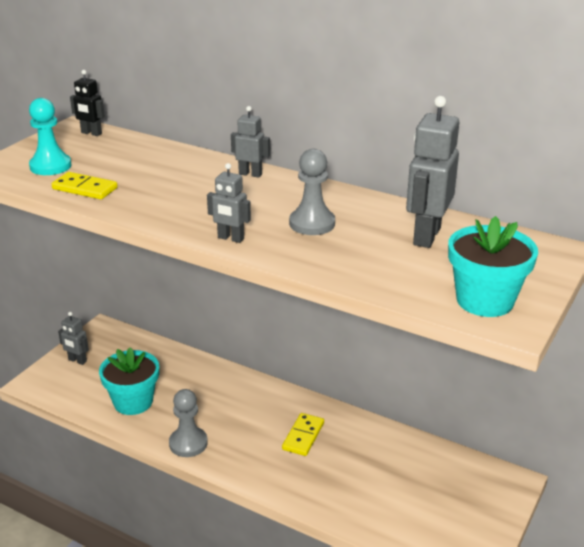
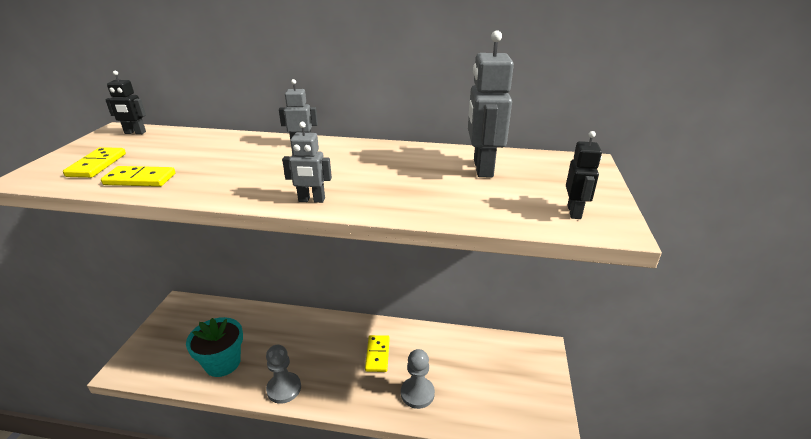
camera: 20 degrees left, 0 degrees up
turquoise pawn [29,98,71,175] -> yellow domino [63,147,126,178]
grey robot [58,312,89,365] -> none
grey pawn [289,149,335,235] -> grey pawn moved to [401,349,435,409]
turquoise flower pot [448,216,538,317] -> black robot [566,131,602,219]

